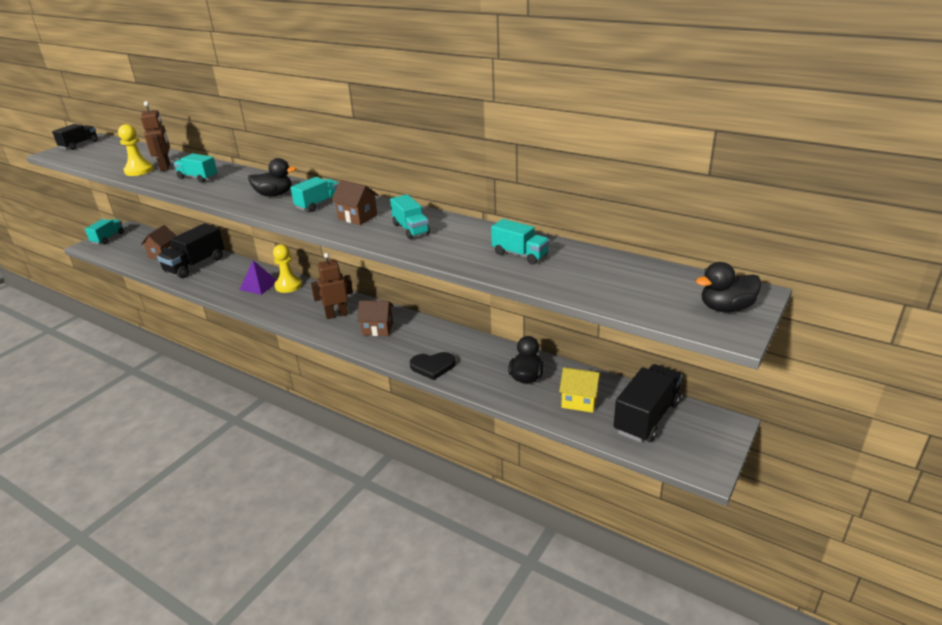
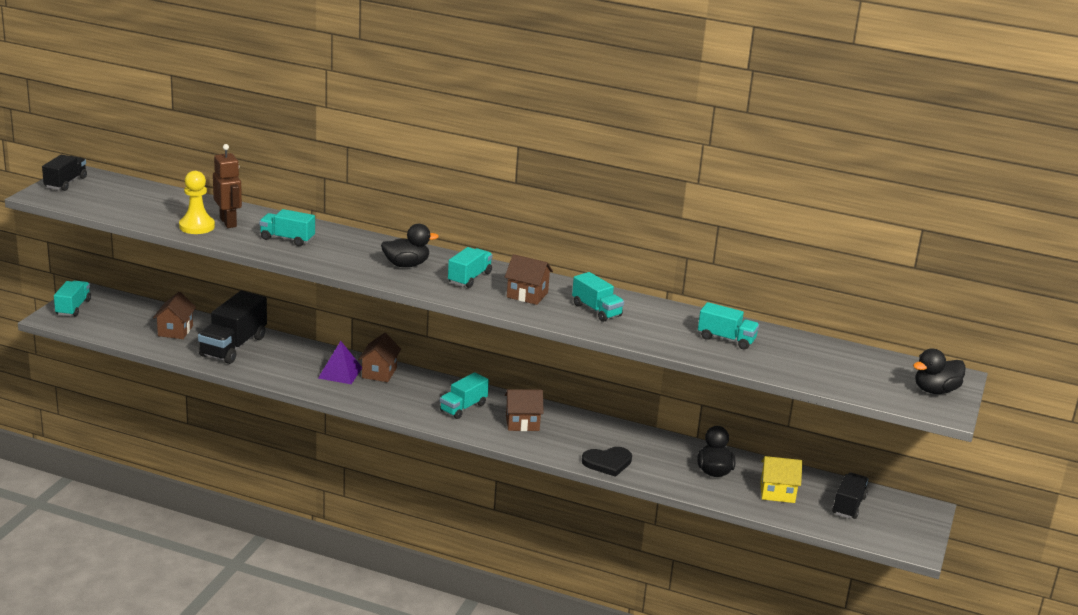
camera: 15 degrees left, 5 degrees down
yellow pawn [273,244,302,293] -> brown house [358,333,401,382]
brown robot [311,253,353,319] -> turquoise truck [440,372,489,419]
black truck [614,364,682,442] -> black truck [832,473,868,519], size x0.61

